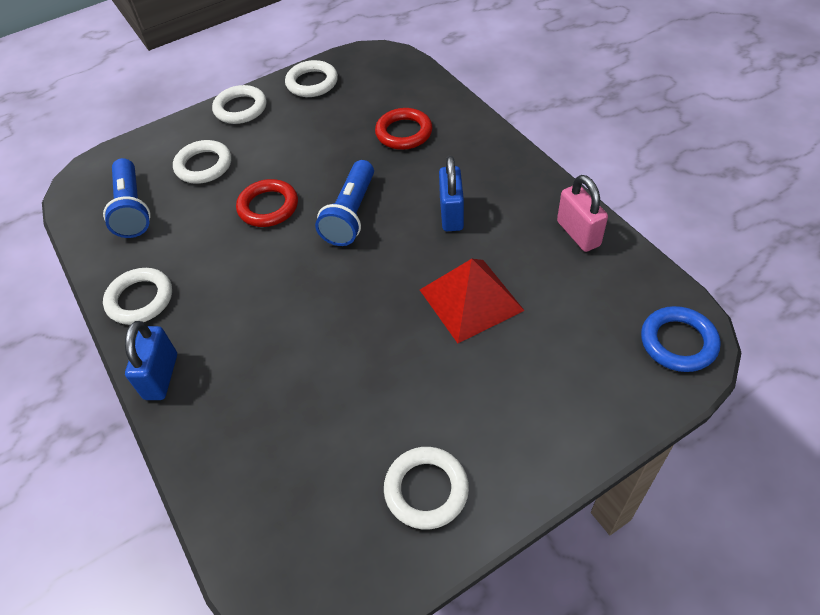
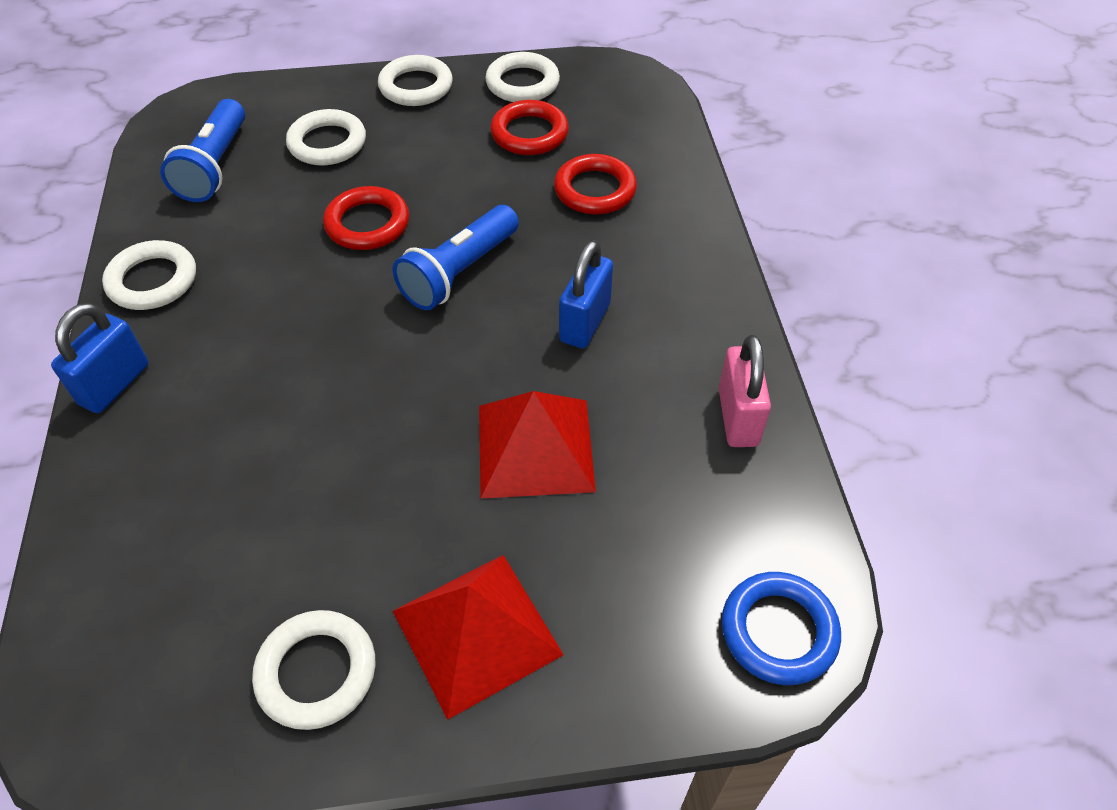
camera: 20 degrees right, 0 degrees up
none -> red pyramid [393,555,564,720]
none -> red ring [490,100,569,155]

